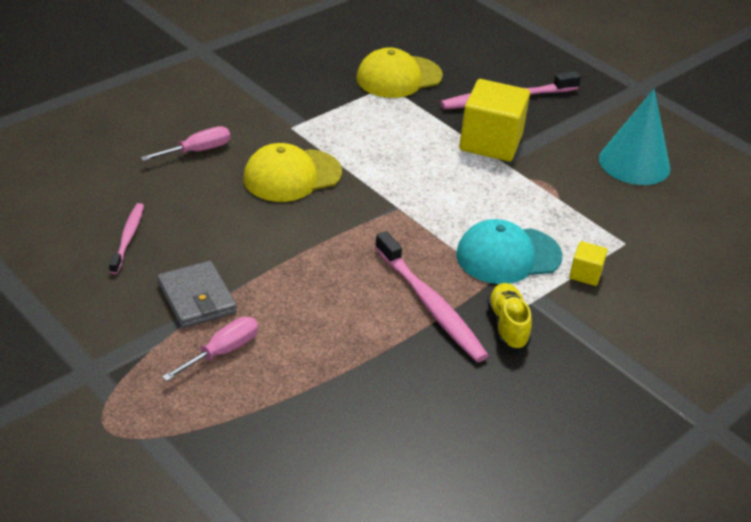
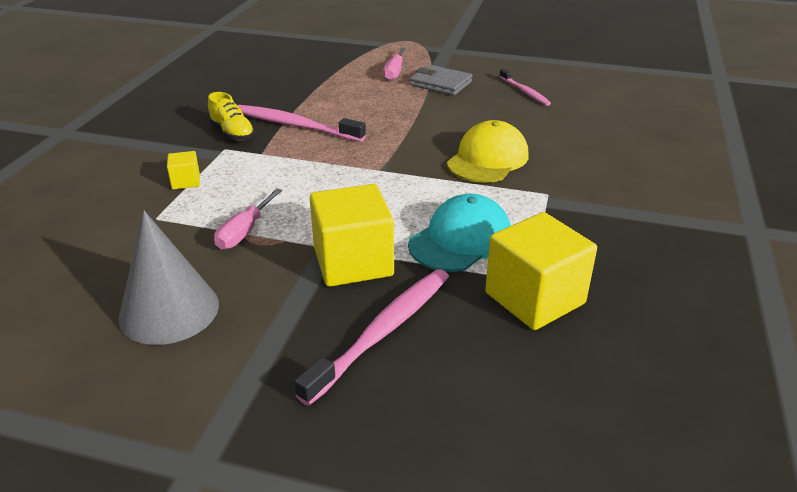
camera: 150 degrees right, 5 degrees down
pink screwdriver [141,126,230,161] -> pink screwdriver moved to [214,188,282,250]
yellow cap [356,48,443,98] -> yellow cube [485,212,597,330]
turquoise cap [456,219,562,284] -> turquoise cap moved to [408,193,511,272]
turquoise cone [599,89,670,185] -> grey cone [118,210,219,345]

